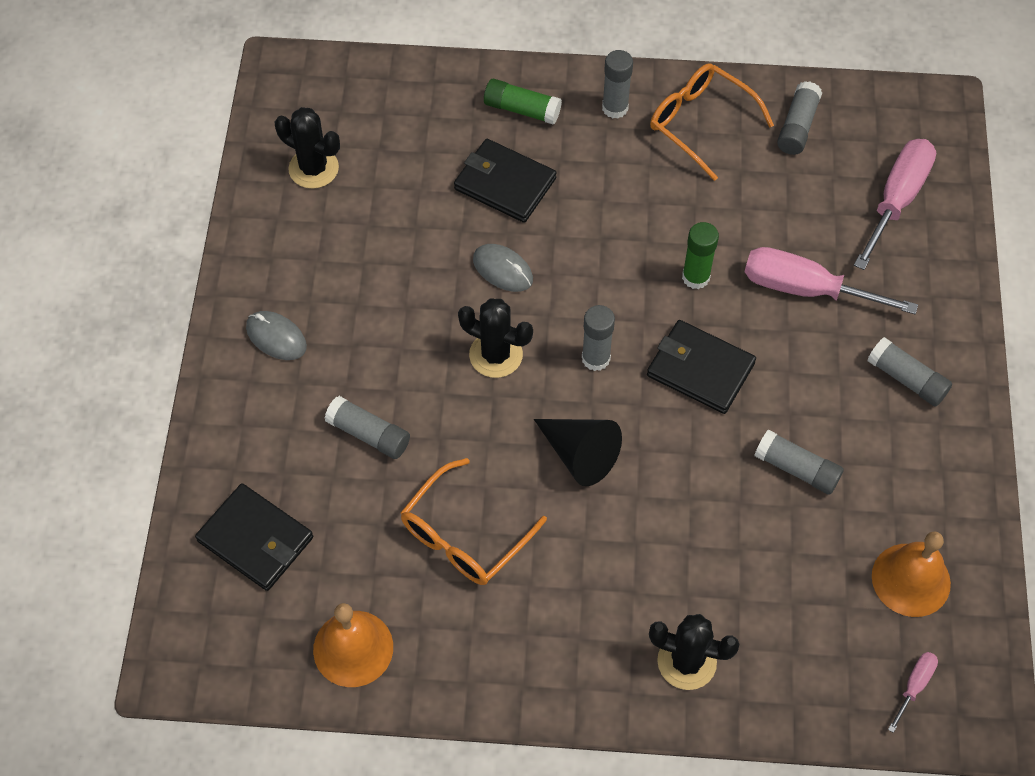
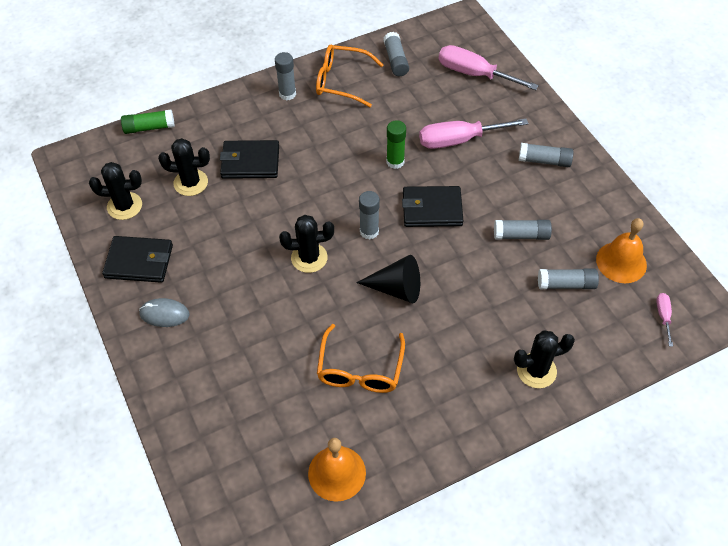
camera: 30 degrees left, 5 degrees down
black wallet [195,483,313,591] -> black wallet moved to [102,236,173,283]
grey glue stick [325,396,410,459] -> grey glue stick moved to [538,269,599,289]
grey mouse [473,244,533,292] -> none
green glue stick [484,79,562,125] -> green glue stick moved to [121,110,175,134]
pink screwdriver [854,139,936,270] -> pink screwdriver turned 60 degrees counterclockwise [439,45,539,90]
none -> black cactus [158,138,210,196]

